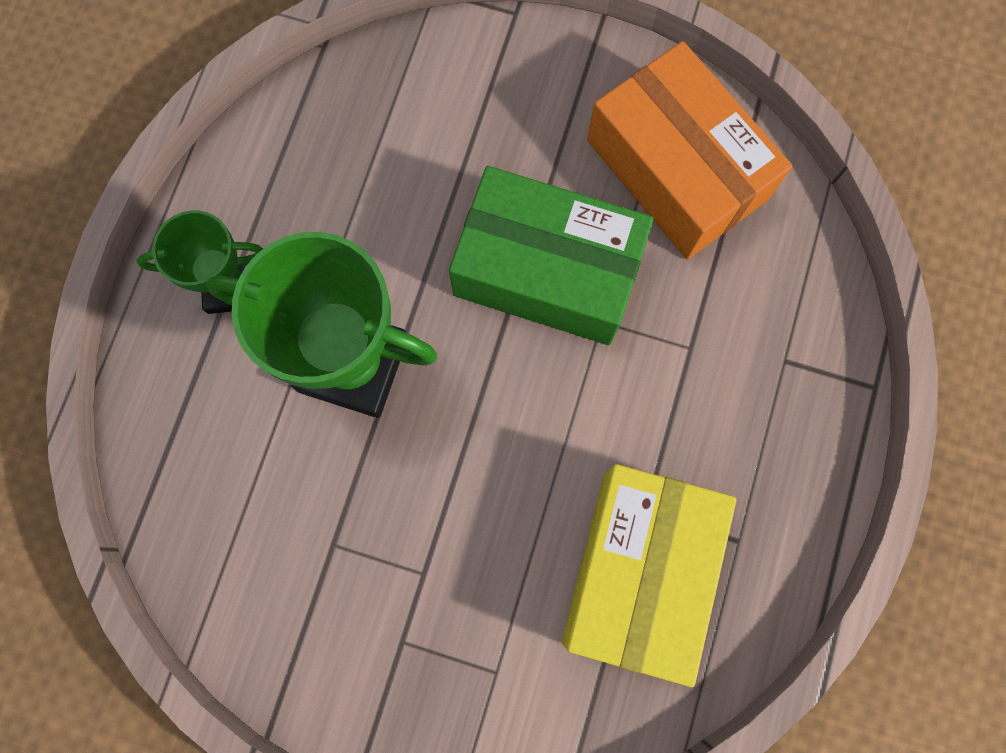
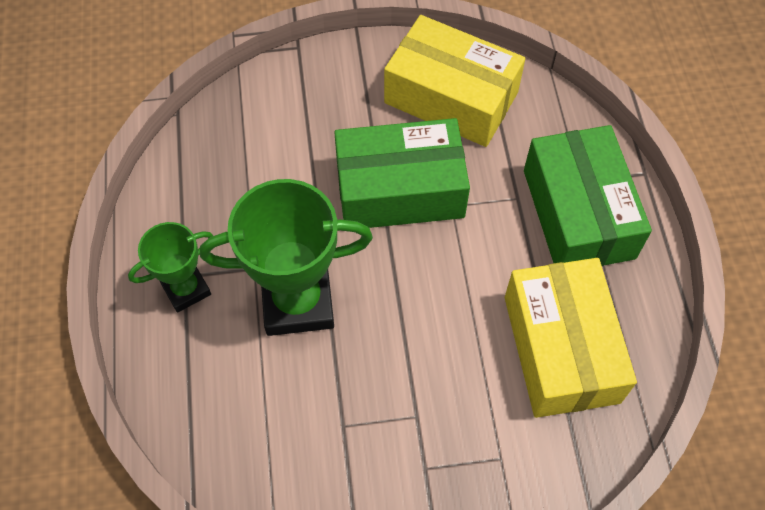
camera: 25 degrees left, 15 degrees down
orange box [587,41,792,259] -> yellow box [384,15,525,147]
none -> green box [524,125,652,266]

